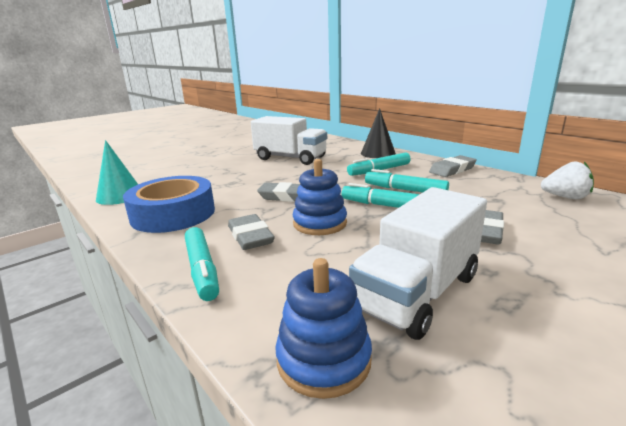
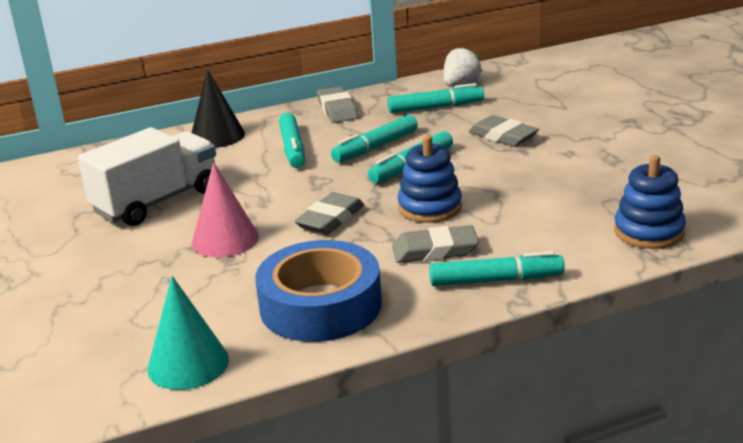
camera: 70 degrees left, 5 degrees up
white truck [349,187,487,340] -> none
none -> pink cone [192,162,259,257]
none -> turquoise marker [388,83,484,113]

